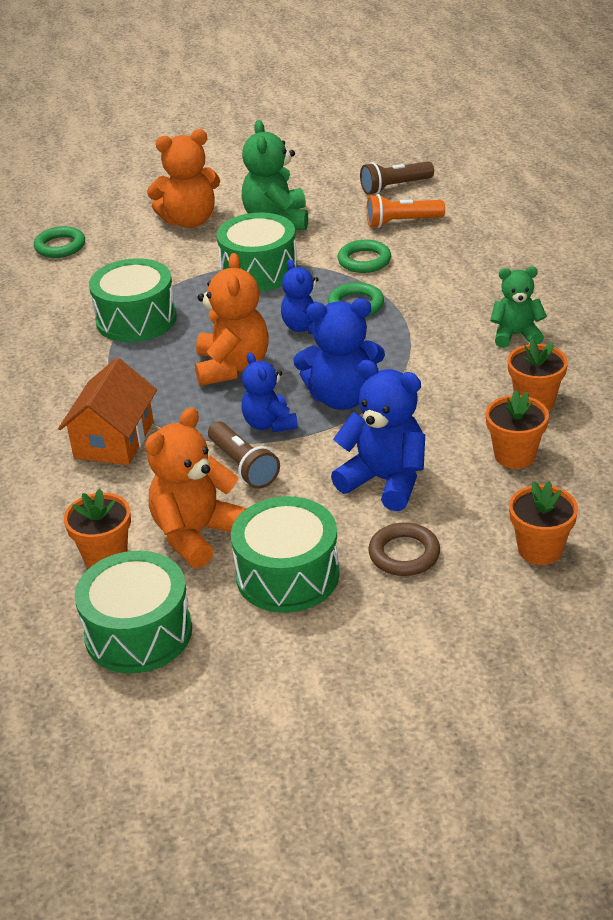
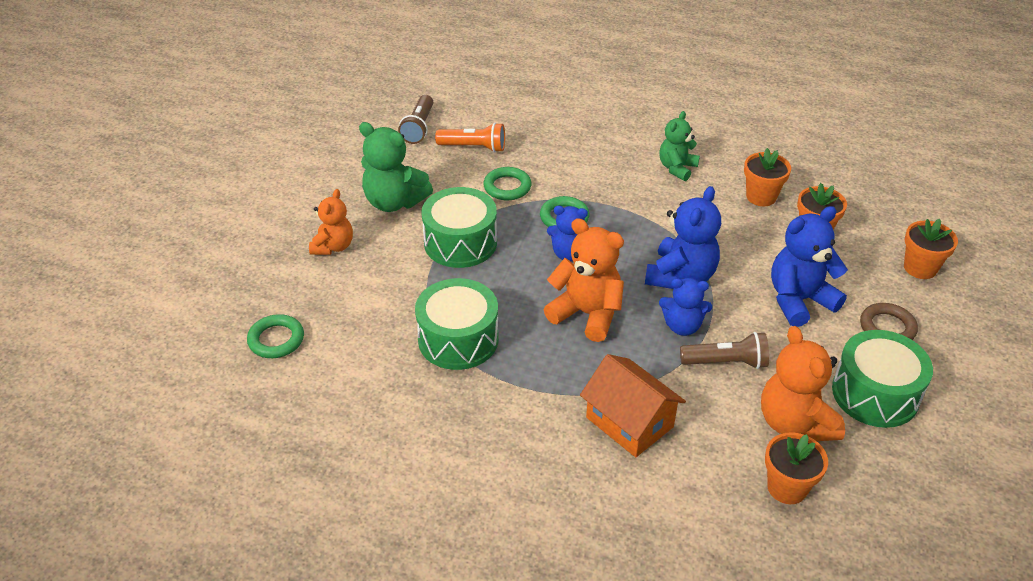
camera: 60 degrees left, 5 degrees up
green drum [75,551,192,673] -> none
orange teddy bear [147,129,220,228] -> orange teddy bear [309,189,353,255], size x0.64
orange flashlight [367,194,445,228] -> orange flashlight turned 105 degrees counterclockwise [435,123,505,152]

